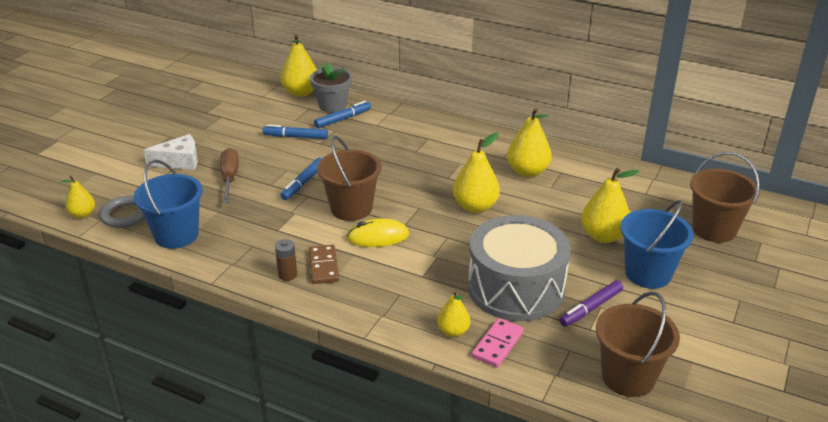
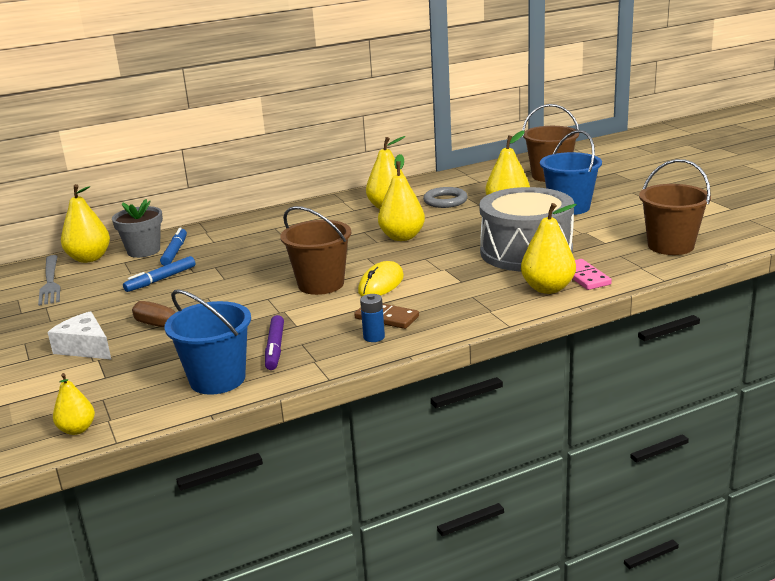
camera: 50 degrees left, 10 degrees down
grey ring [99,196,145,228] -> grey ring moved to [423,187,468,208]
white cheese [143,134,198,170] -> white cheese turned 75 degrees counterclockwise [48,311,111,359]
brown battery [275,239,297,281] -> blue battery [360,294,385,342]
blue marker [280,158,322,200] -> none
yellow pear [437,290,470,337] -> yellow pear [521,203,577,294], size x1.68
purple marker [559,280,623,327] -> purple marker moved to [265,315,284,370]
none -> grey fork [38,255,61,306]

